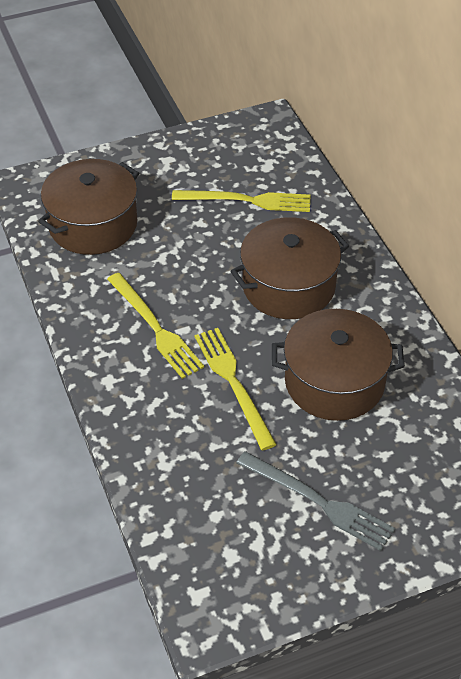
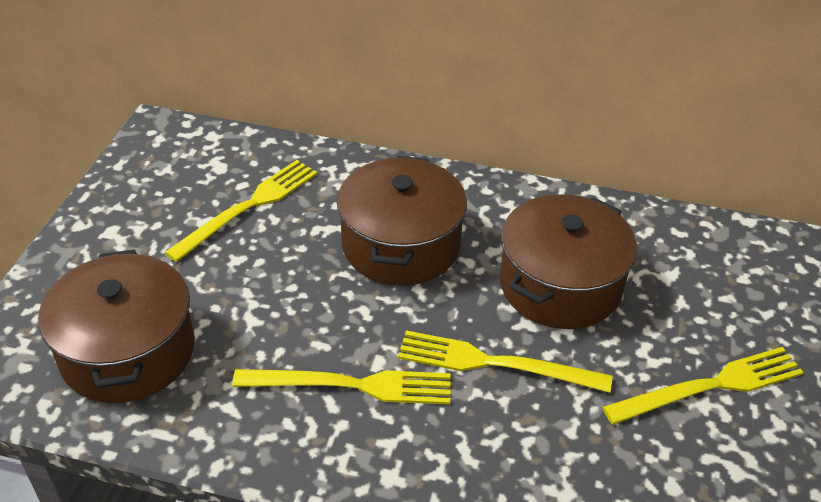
camera: 55 degrees left, 5 degrees down
grey fork [236,451,395,551] -> yellow fork [602,347,804,425]

